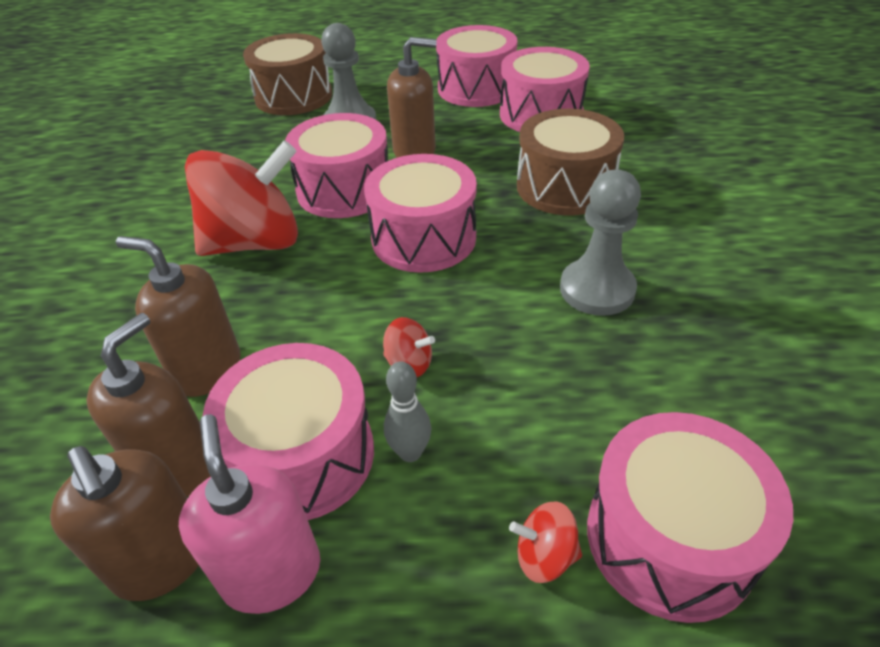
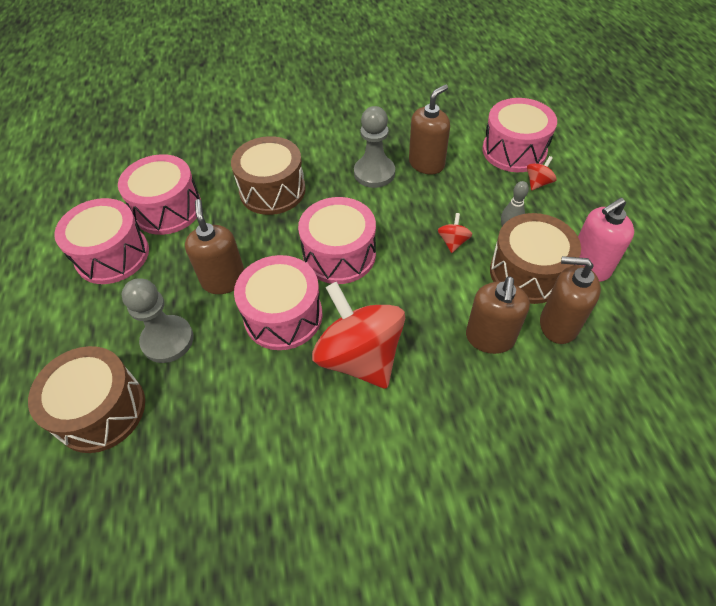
camera: 100 degrees left, 10 degrees up
brown soap dispenser [50,446,199,601] -> brown soap dispenser moved to [409,85,450,174]
pink drum [203,343,374,520] -> brown drum [490,213,581,304]
red spinning top [509,501,582,583] -> red spinning top turned 135 degrees counterclockwise [527,156,557,191]

